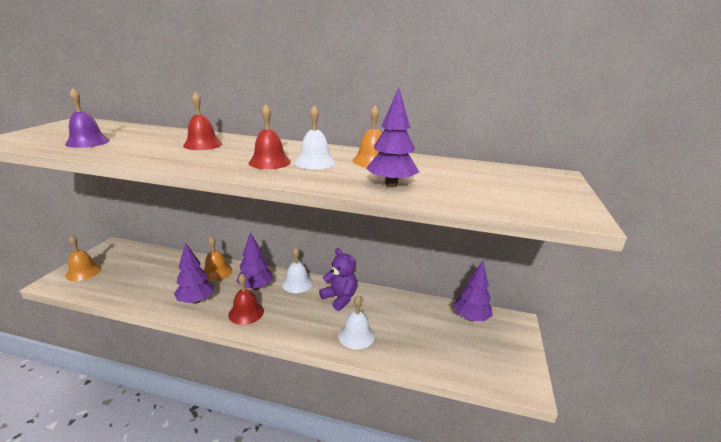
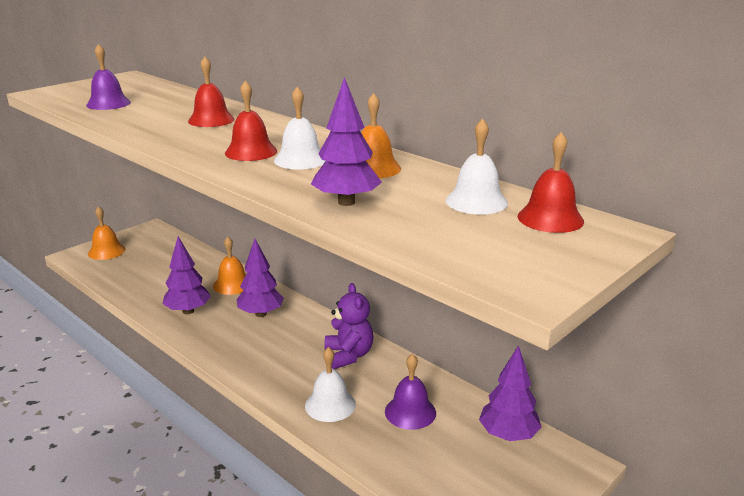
camera: 30 degrees right, 0 degrees up
red bell [228,273,264,325] -> red bell moved to [518,132,584,233]
white bell [282,247,313,293] -> white bell moved to [446,119,508,214]
none -> purple bell [385,354,436,430]

